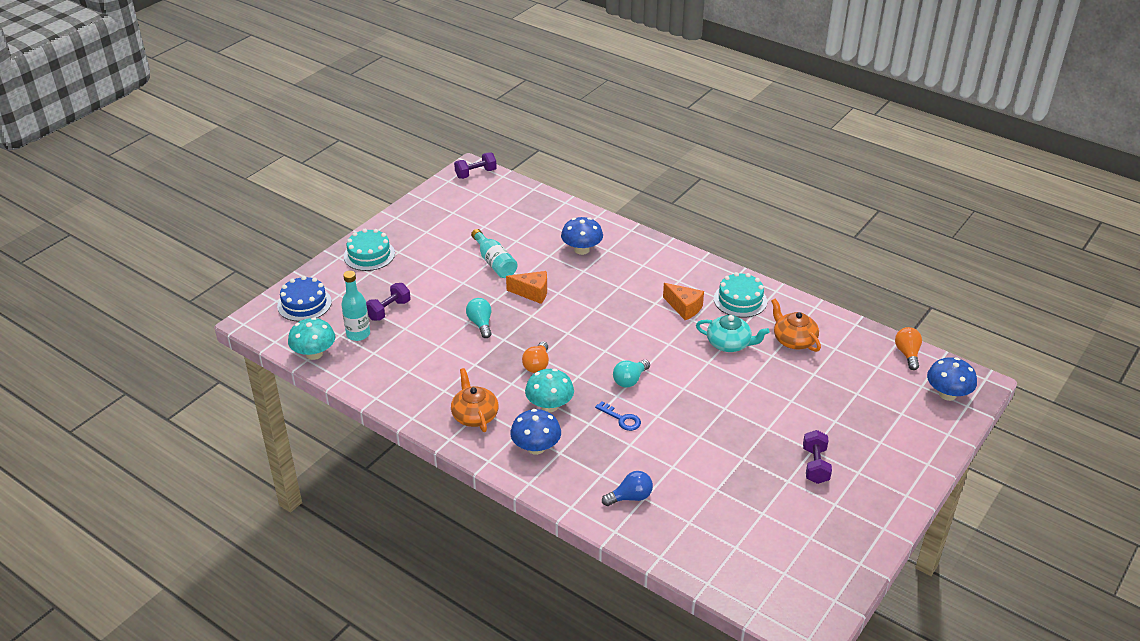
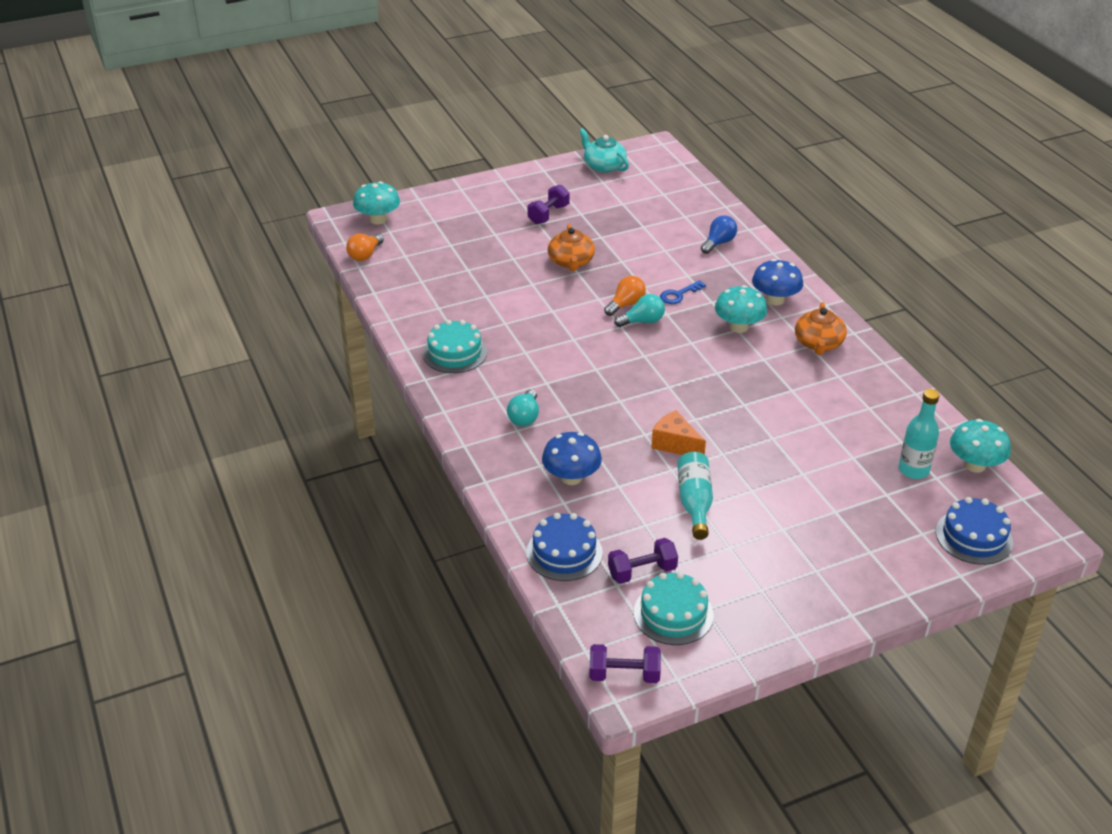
camera: 150 degrees left, 0 degrees up
turquoise cake [344,229,395,271] -> turquoise cake moved to [634,572,714,645]
purple dumbbell [366,283,410,321] -> purple dumbbell moved to [608,538,678,584]
turquoise light bulb [466,298,491,338] -> turquoise light bulb moved to [507,389,539,426]
orange light bulb [522,341,549,373] -> orange light bulb moved to [604,276,646,316]
blue key [595,401,641,431] -> blue key turned 105 degrees counterclockwise [660,280,706,304]
blue light bulb [602,471,653,506] -> blue light bulb turned 120 degrees clockwise [701,215,737,254]
orange cheese [663,283,704,320] -> none
turquoise teapot [696,315,769,352] -> turquoise teapot moved to [579,128,629,173]
orange teapot [771,299,821,352] -> orange teapot moved to [548,224,595,271]
blue mushroom [927,357,977,401] -> turquoise mushroom [353,181,400,224]
none -> blue cake [526,513,603,581]

